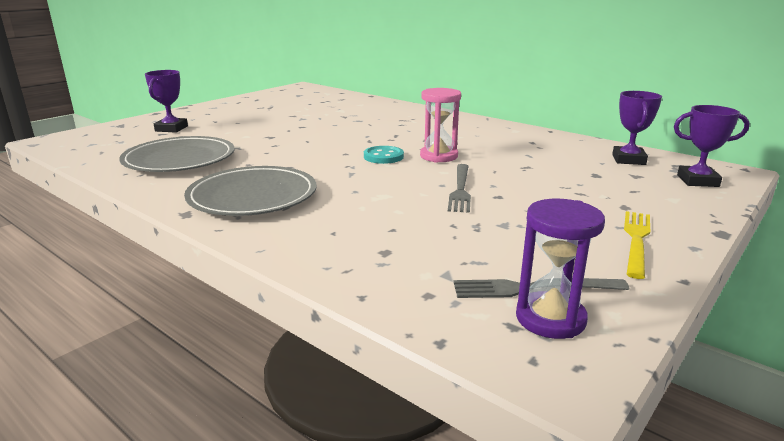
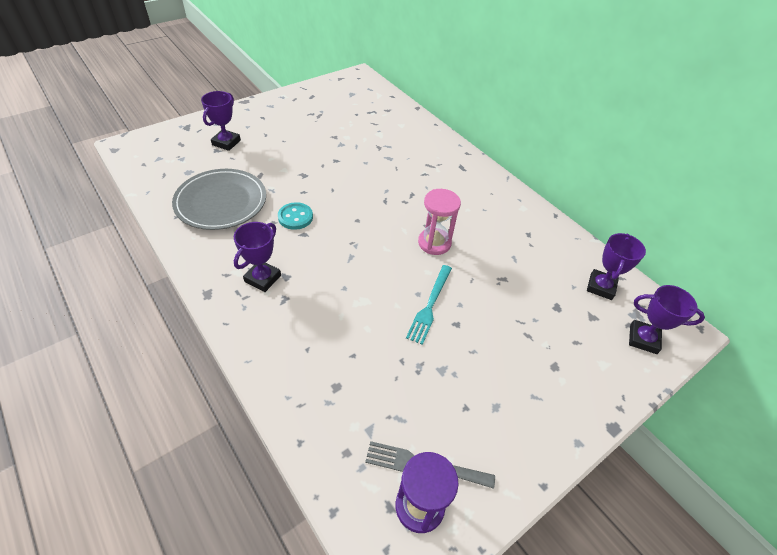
camera: 10 degrees right, 25 degrees up
grey plate [184,166,317,216] -> purple trophy [234,222,281,292]
turquoise button [364,146,404,164] -> turquoise button moved to [278,202,313,230]
grey fork [448,164,471,213] -> turquoise fork [406,265,452,345]
yellow fork [624,211,650,279] -> none

